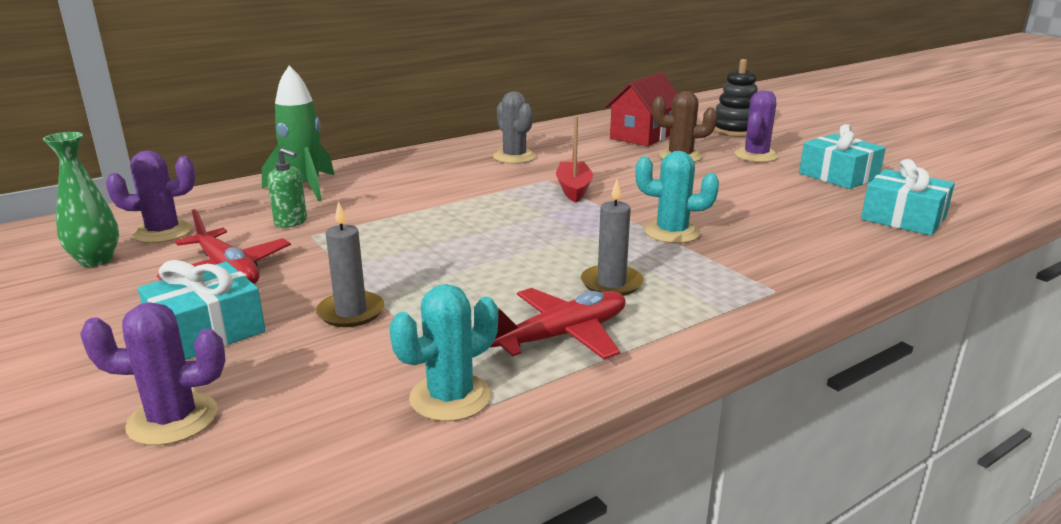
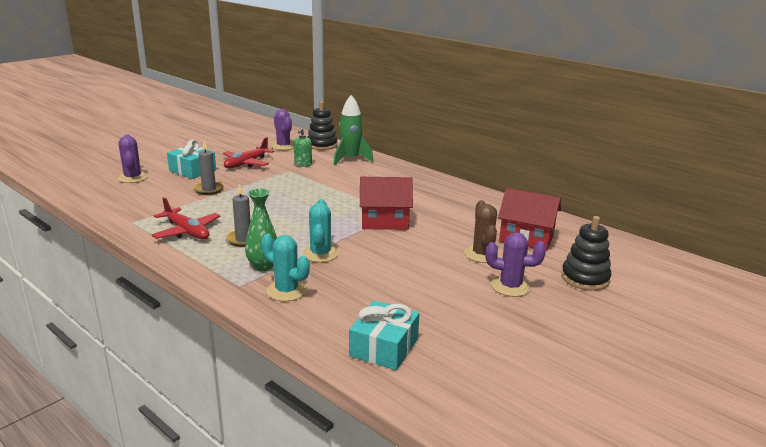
camera: 75 degrees right, 0 degrees up
green vase [43,132,119,267] -> green vase moved to [245,188,277,271]
turquoise cactus [389,284,498,422] -> turquoise cactus moved to [261,234,310,301]
grey cactus [493,91,536,164] -> none
red boat [556,116,593,202] -> red house [360,177,413,230]
turquoise gift [799,124,886,189] -> none
none -> black stacking toy [308,101,338,150]

